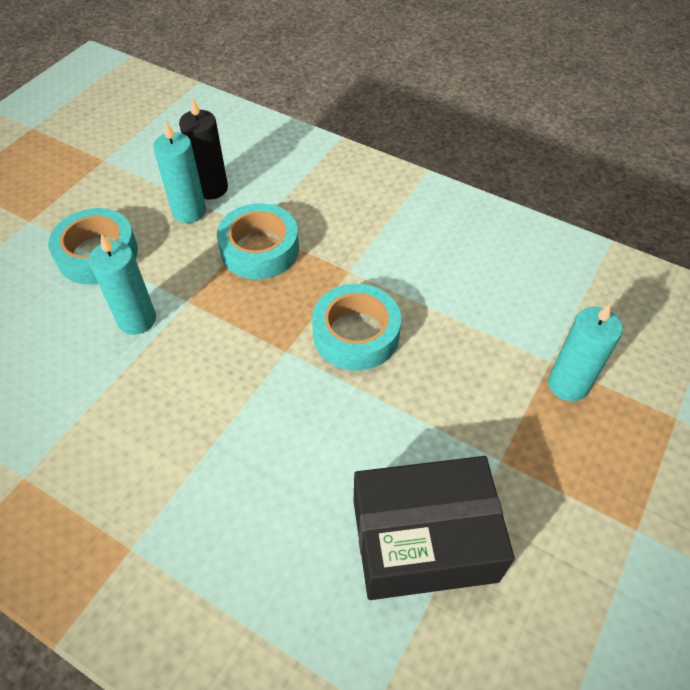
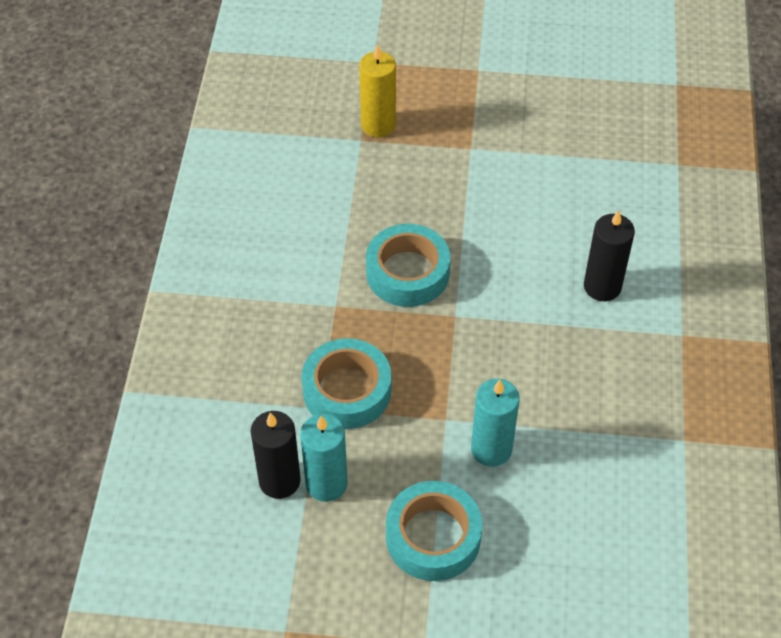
camera: 115 degrees left, 0 degrees up
black box [354,456,515,600] -> none
turquoise candle [548,304,623,401] -> yellow candle [359,44,396,138]
none -> black candle [584,210,635,301]

